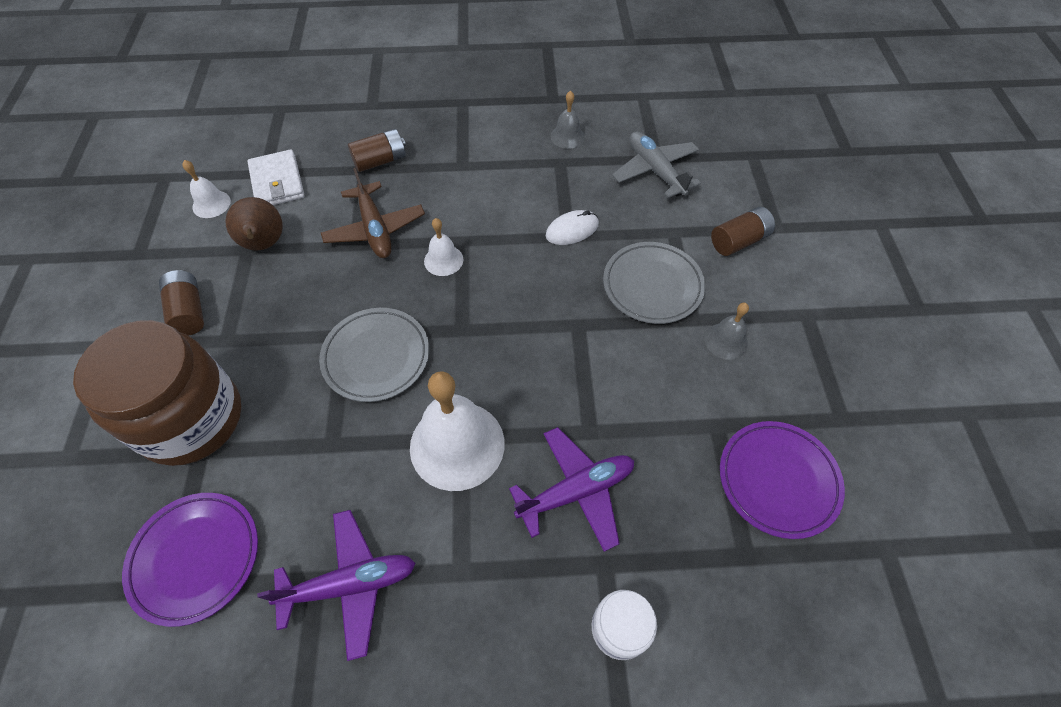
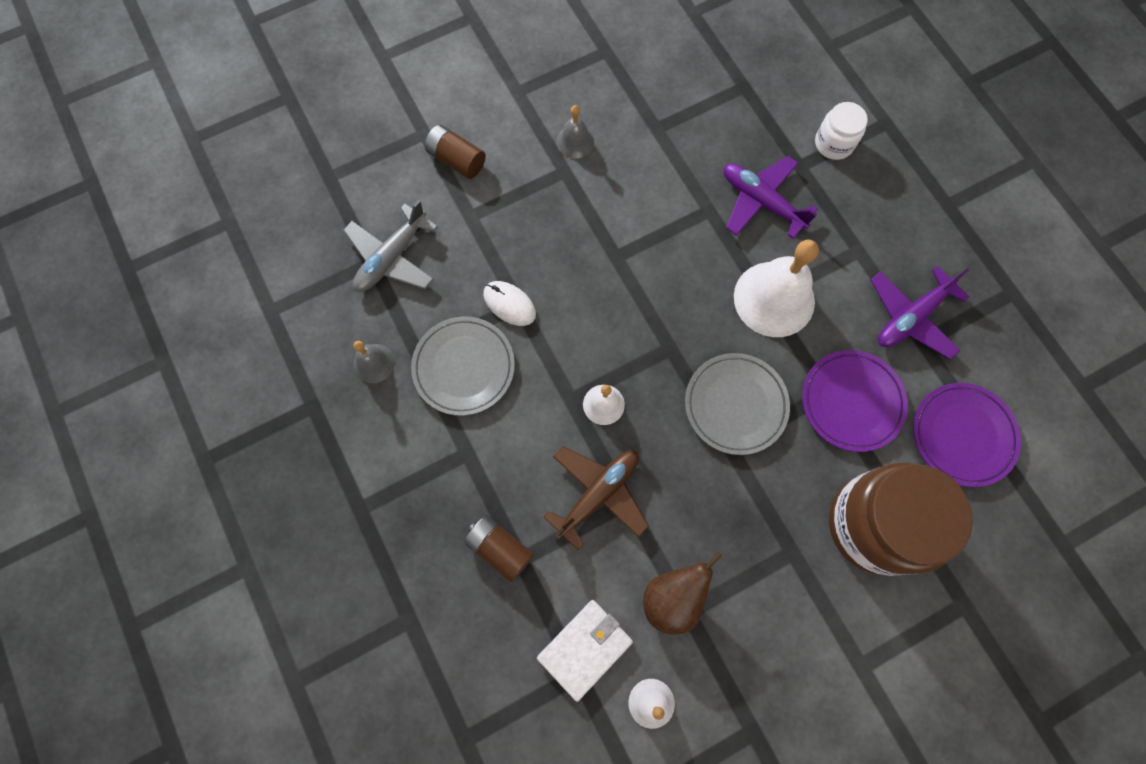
camera: 115 degrees left, 15 degrees up
brown battery [159,270,204,336] -> none
purple plane [257,510,416,661] -> purple plane turned 90 degrees counterclockwise [871,266,970,359]
grey plate [603,242,705,324] -> grey plate moved to [411,316,515,416]
purple plate [720,421,845,539] -> purple plate moved to [802,350,908,452]

